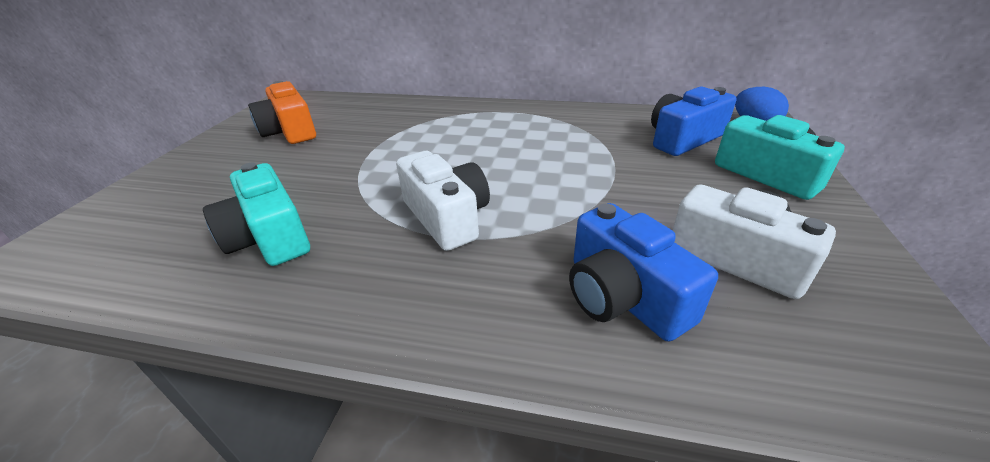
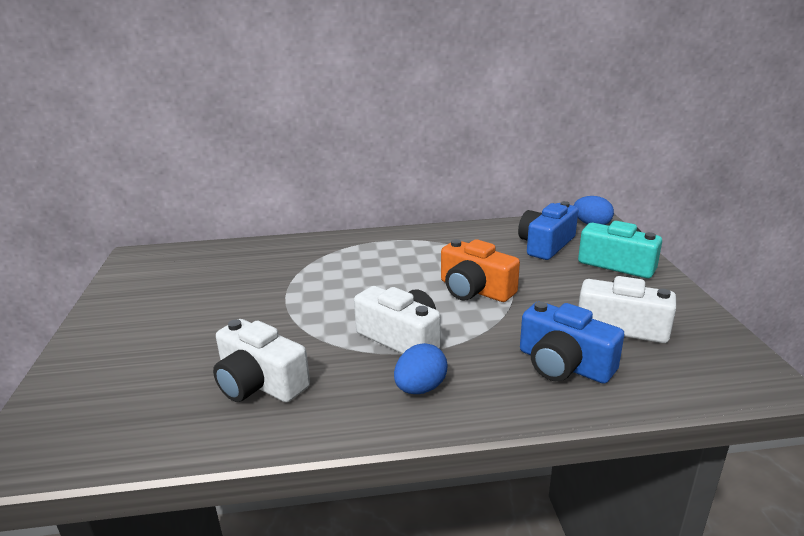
camera: 20 degrees left, 10 degrees down
turquoise camera [203,163,310,266] -> white camera [213,319,310,403]
orange camera [248,81,316,144] -> orange camera moved to [441,239,520,302]
none -> blue egg [394,343,448,394]

